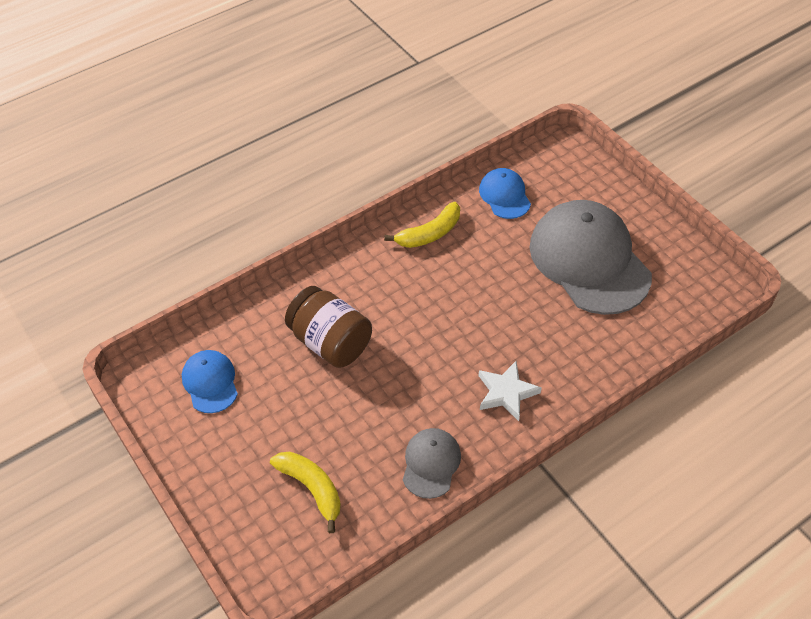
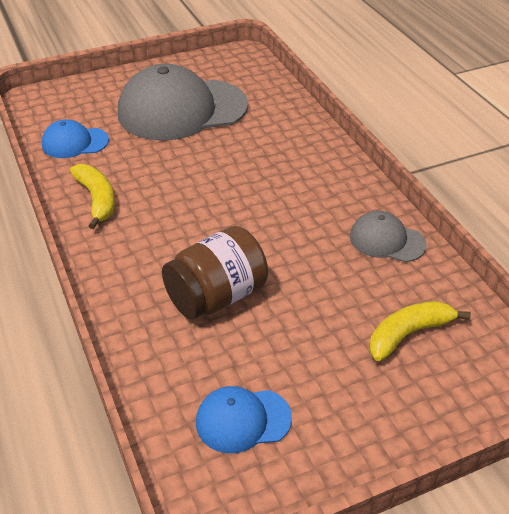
camera: 80 degrees left, 10 degrees down
white star [479,361,542,421] -> none

